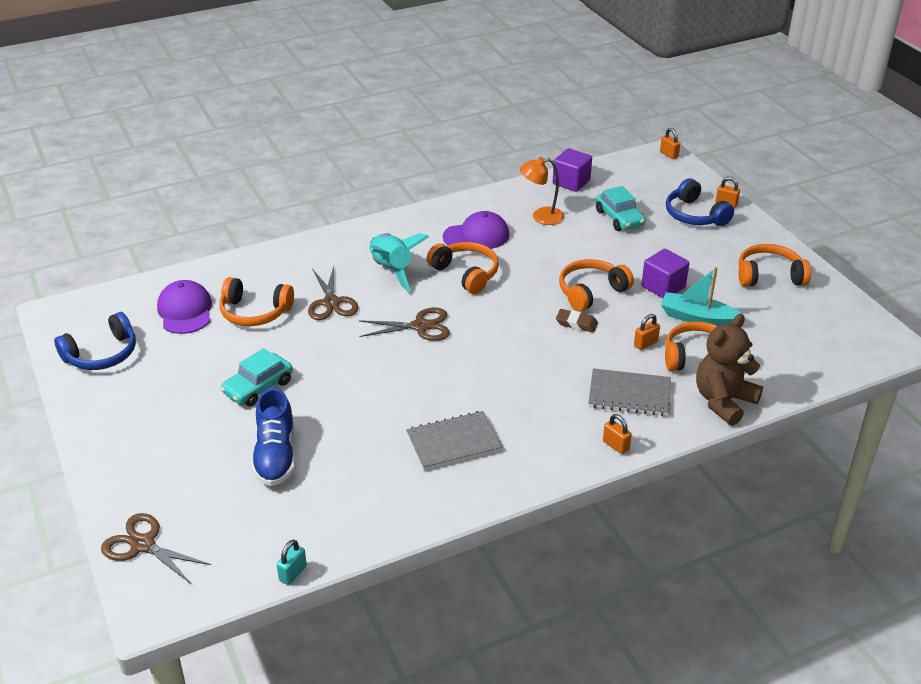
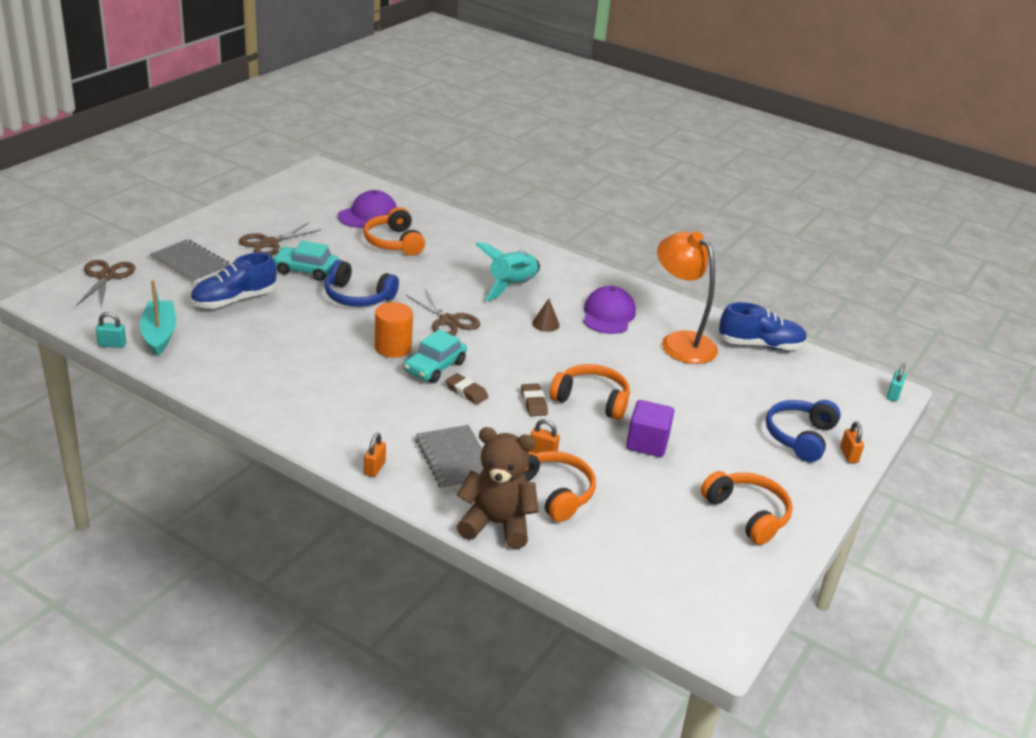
camera: 55 degrees right, 5 degrees down
blue headphones [54,312,136,370] -> blue headphones moved to [325,260,399,307]
brown scissors [308,266,358,320] -> brown scissors moved to [239,223,321,255]
grey notebook [406,411,502,470] -> grey notebook moved to [149,239,229,284]
orange headphones [427,242,499,294] -> brown cone [532,299,560,332]
purple cap [443,211,509,249] -> purple cap turned 120 degrees counterclockwise [583,286,636,334]
orange lamp [520,157,564,225] -> orange lamp [657,232,718,364], size x1.60
purple cube [553,148,592,192] -> blue shoe [718,302,807,350]
turquoise car [596,186,646,231] -> turquoise car moved to [404,329,467,383]
orange padlock [660,128,680,159] -> turquoise padlock [887,363,906,402]
turquoise boat [661,267,745,326] -> turquoise boat moved to [140,280,176,356]
none -> orange cylinder [375,302,413,358]
none -> brown eraser [445,373,488,405]

